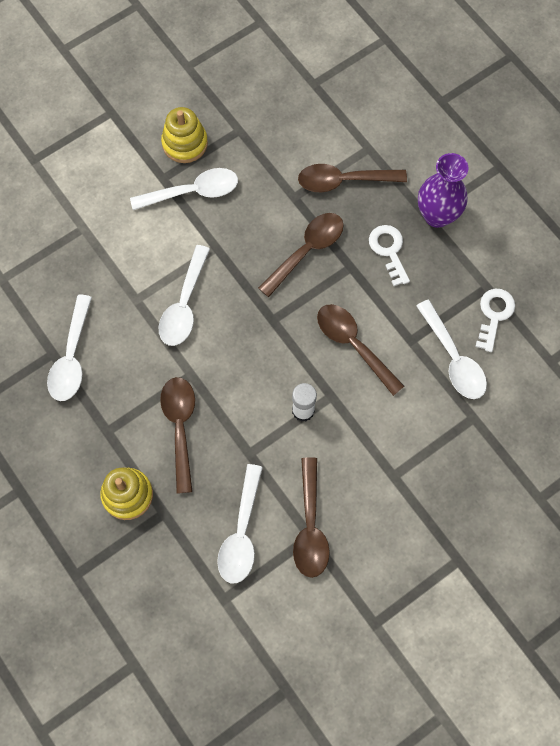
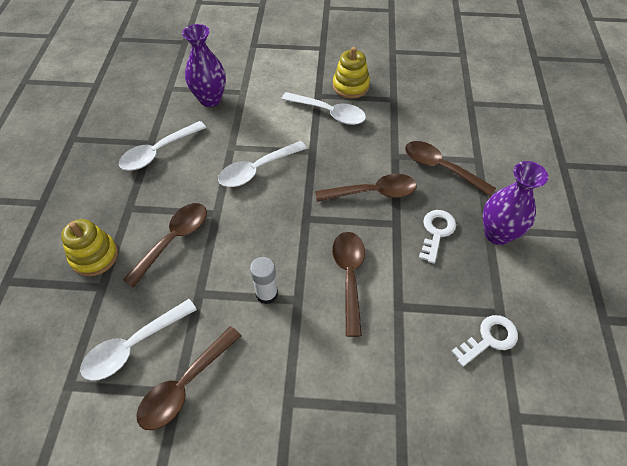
camera: 40 degrees right, 15 degrees down
white spoon [416,300,487,399] -> none
none -> purple vase [182,24,226,107]

